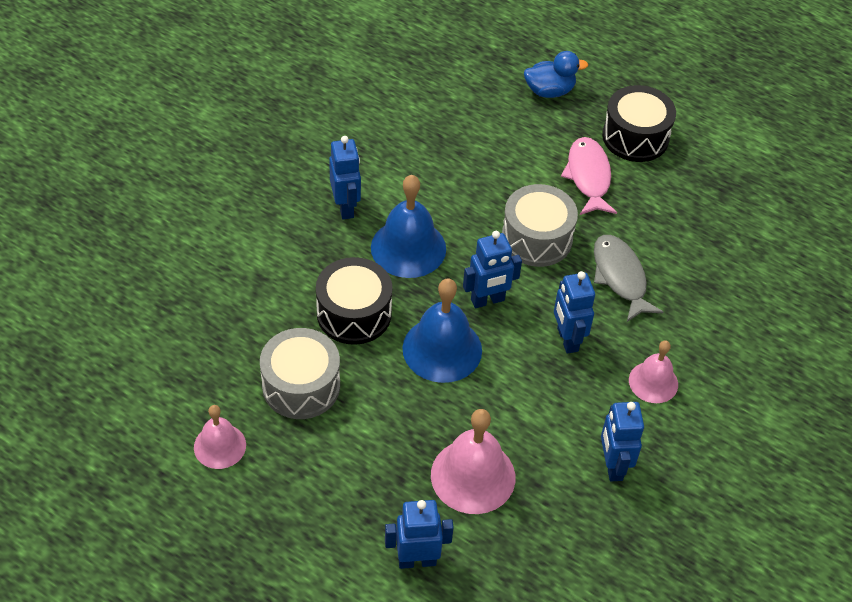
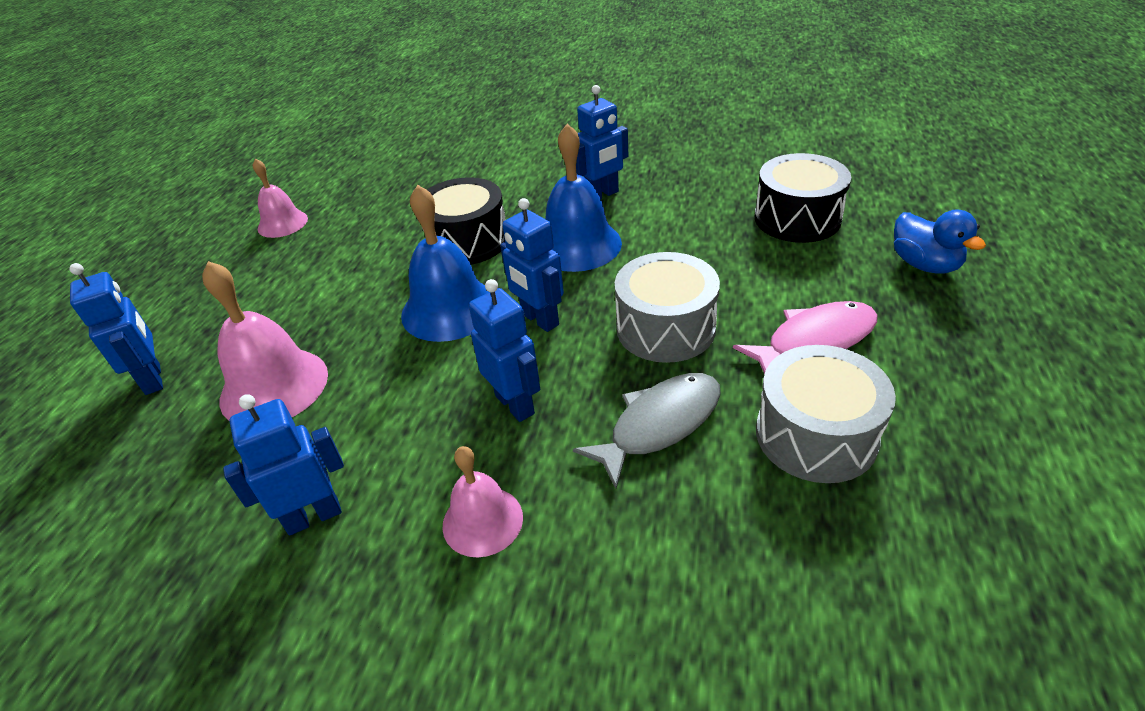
camera: 75 degrees right, 10 degrees down
grey drum [260,328,340,419] -> grey drum moved to [756,345,896,483]
blue robot [554,271,595,354] -> blue robot turned 90 degrees clockwise [469,279,540,422]
black drum [602,85,676,162] -> black drum moved to [755,153,851,243]

